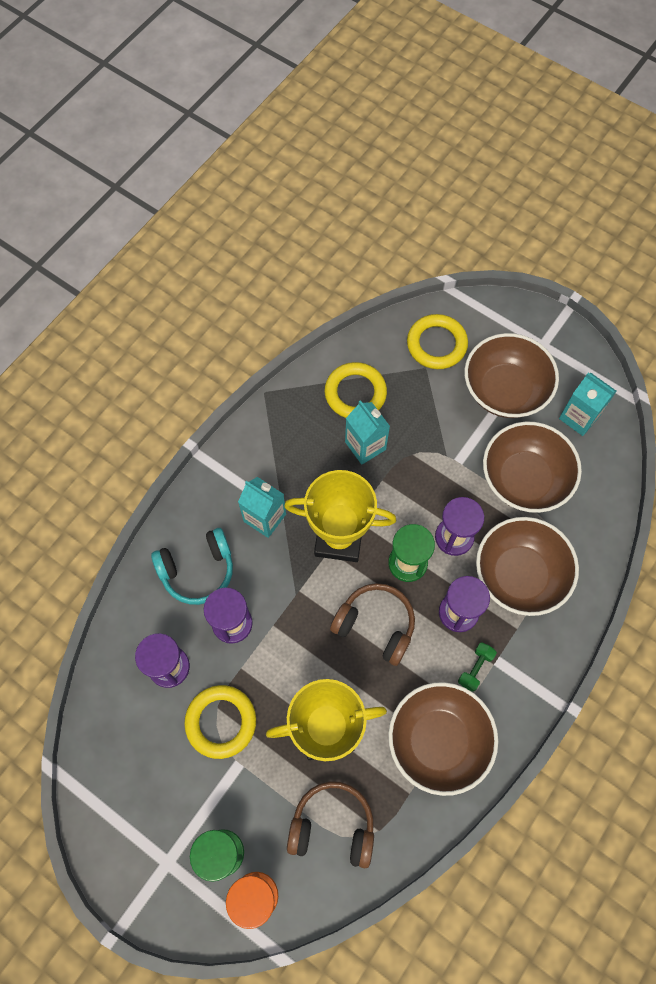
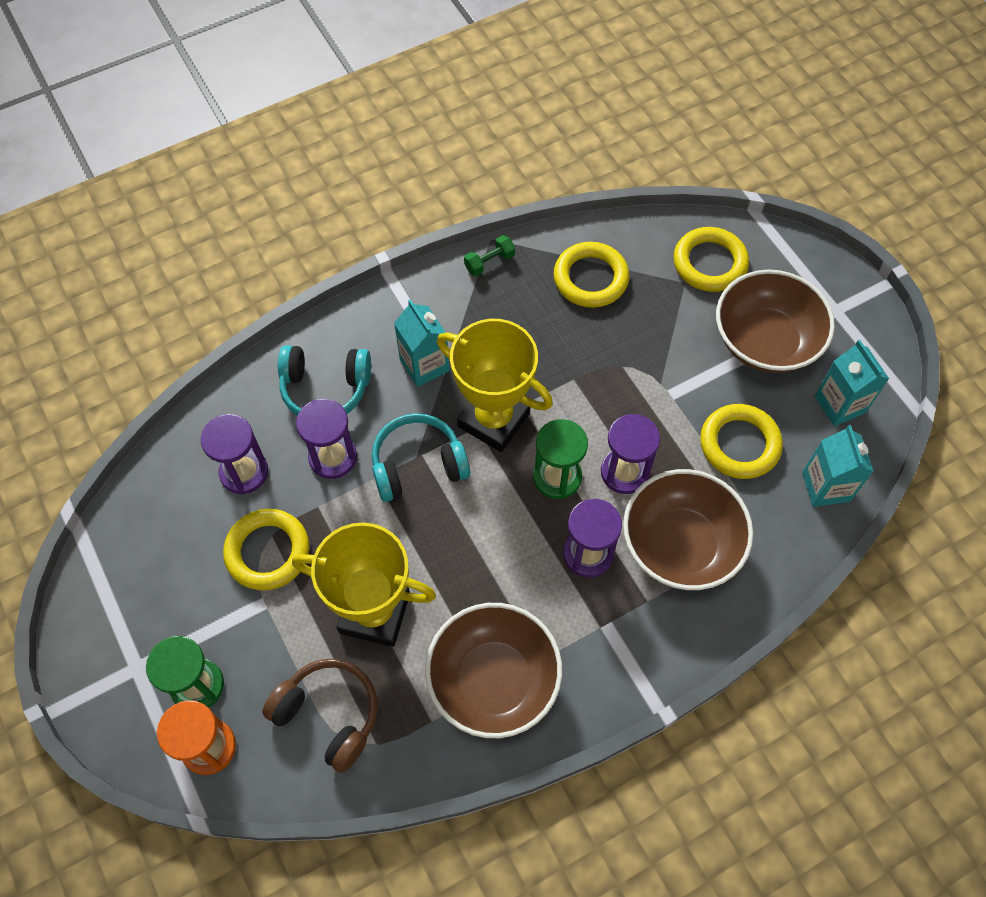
camera: 25 degrees right, 5 degrees down
brown headphones [330,583,415,666] -> none
turquoise carton [345,400,390,465] -> turquoise carton moved to [802,425,874,507]
green dumbbell [458,642,497,692] -> green dumbbell moved to [464,235,515,276]
brown bowl [483,421,582,513] -> yellow ring [700,404,783,479]
none -> turquoise headphones [372,413,470,502]

